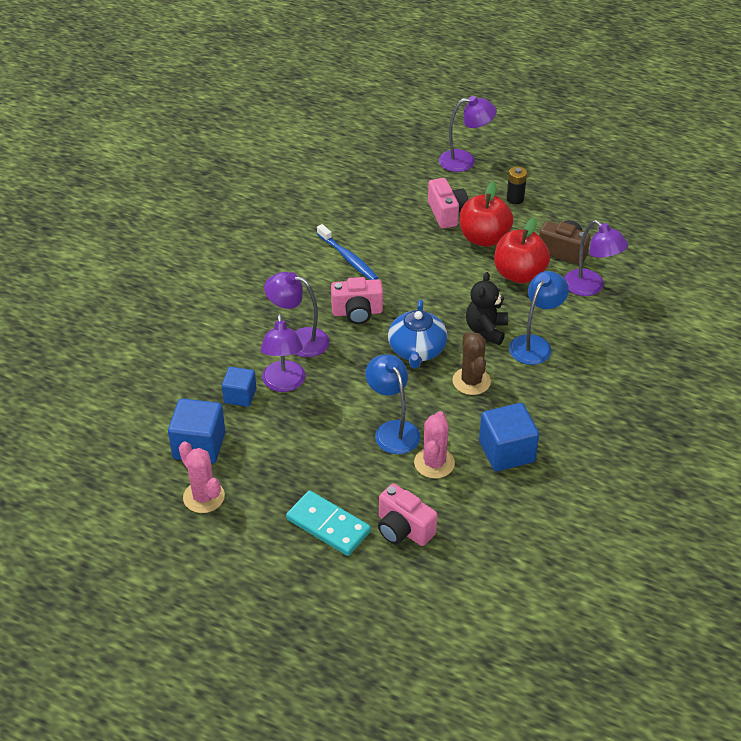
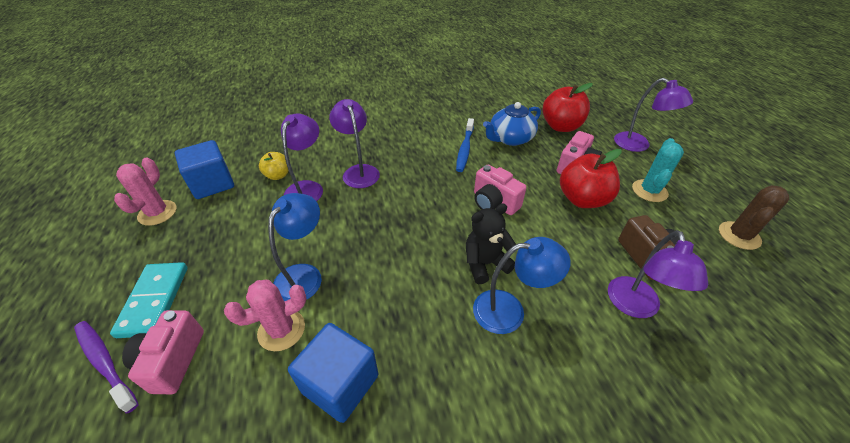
camera: 50 degrees right, 0 degrees up
blue cube [222,367,256,407] -> yellow apple [259,152,289,180]
purple lamp [260,314,306,392] -> purple lamp turned 150 degrees clockwise [281,114,323,201]
pink camera [331,277,383,324] -> pink camera moved to [474,165,526,215]
blue teapot [388,299,447,368] -> blue teapot moved to [483,102,541,146]
brown cactus [452,331,491,395] -> brown cactus moved to [719,185,789,250]
red apple [494,218,550,284] -> red apple moved to [543,83,593,132]
black battery [507,167,527,204] -> turquoise cactus [632,138,684,202]
none -> purple toothbrush [74,321,139,413]

